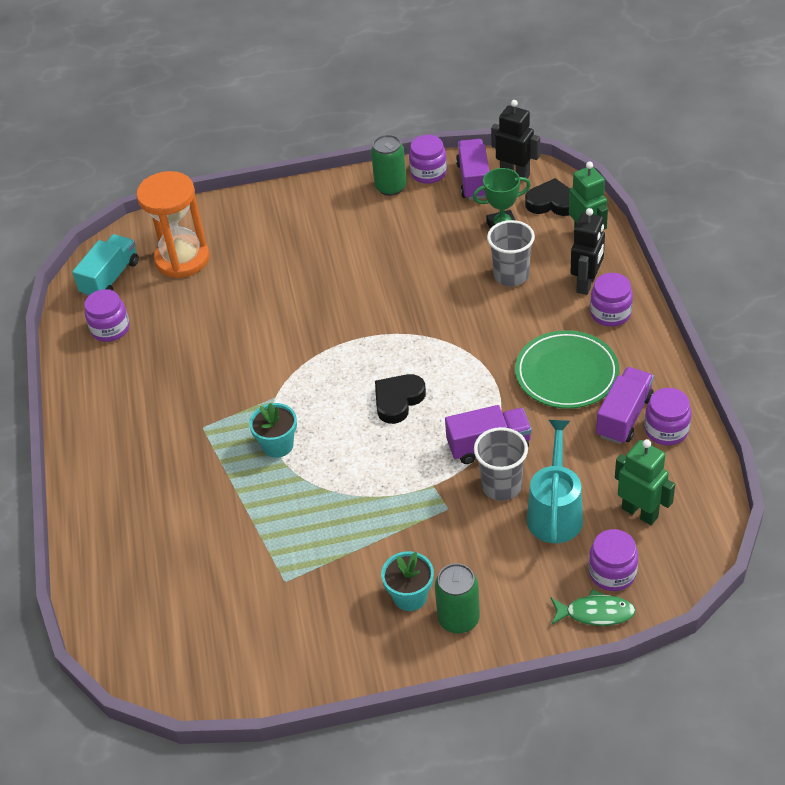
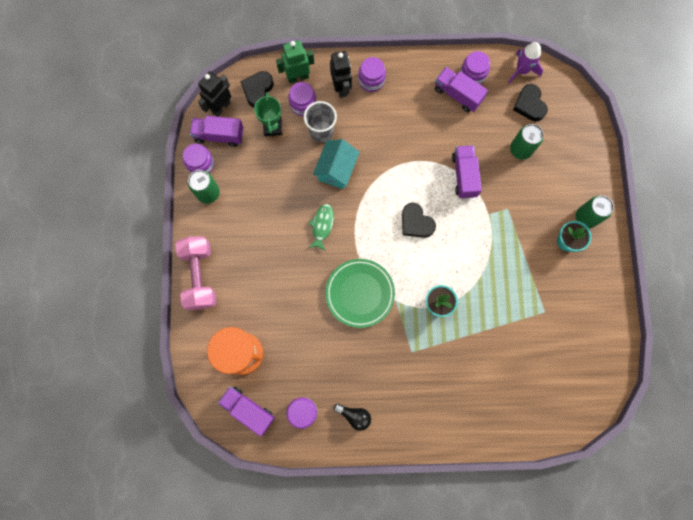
camera: 85 degrees left, 30 degrees up
turquoise truck [72,234,139,297] -> purple truck [218,387,275,436]
grey cup [474,427,528,501] -> none
green plate [515,330,619,409] -> green plate moved to [325,259,395,328]
turquoise watering can [527,420,583,543] -> green can [510,124,543,160]
green fish [551,589,636,626] -> green fish moved to [308,204,334,251]
black robot [571,208,605,295] -> black robot turned 45 degrees clockwise [330,51,352,98]
purple jar [589,529,638,591] -> purple jar moved to [288,82,317,116]
green robot [615,439,675,525] -> black heart [513,84,548,121]
none -> pink dumbbell [175,237,216,310]
none -> turquoise house [313,139,360,189]
none -> black light bulb [334,403,371,431]
none -> purple rocket [508,42,543,83]

